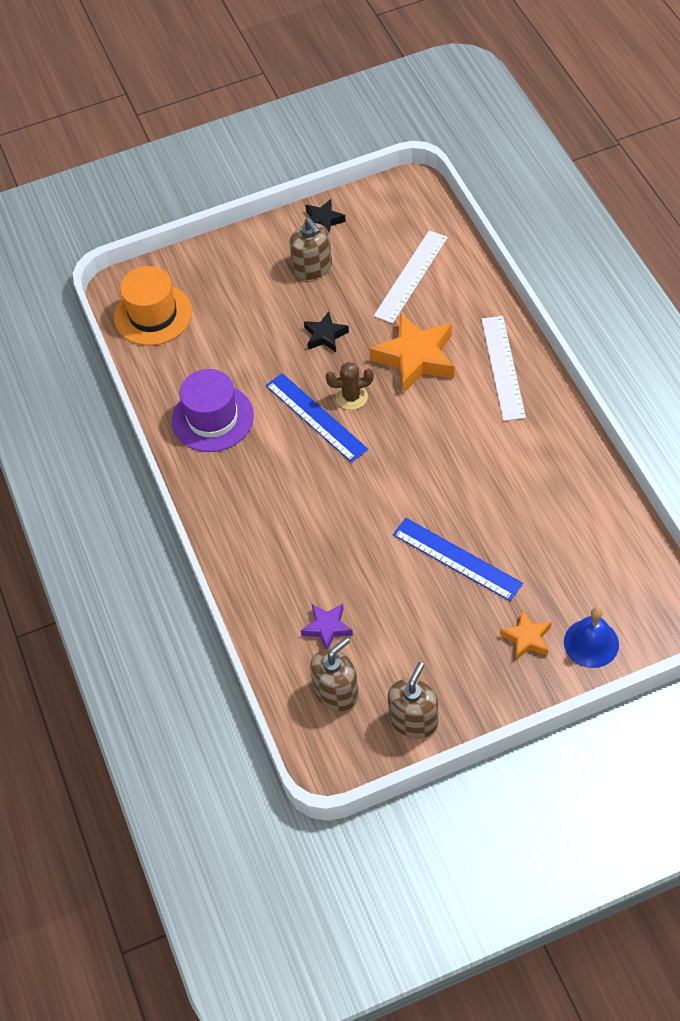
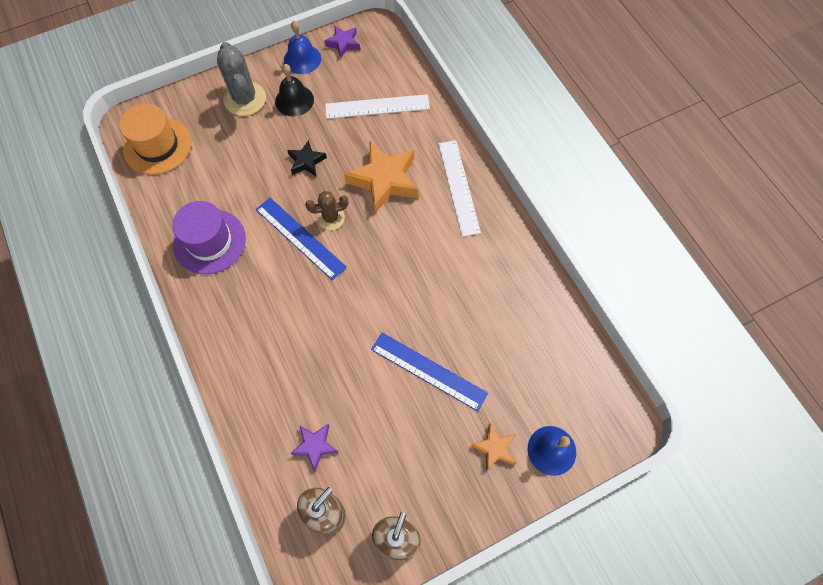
camera: 10 degrees left, 10 degrees up
brown soap dispenser [289,218,332,280] -> black bell [275,64,314,117]
black star [303,199,346,233] -> blue bell [284,21,321,74]
white ruler [374,230,448,324] -> white ruler turned 60 degrees clockwise [325,94,430,119]
none -> grey cactus [217,42,266,116]
none -> purple star [324,25,360,58]

